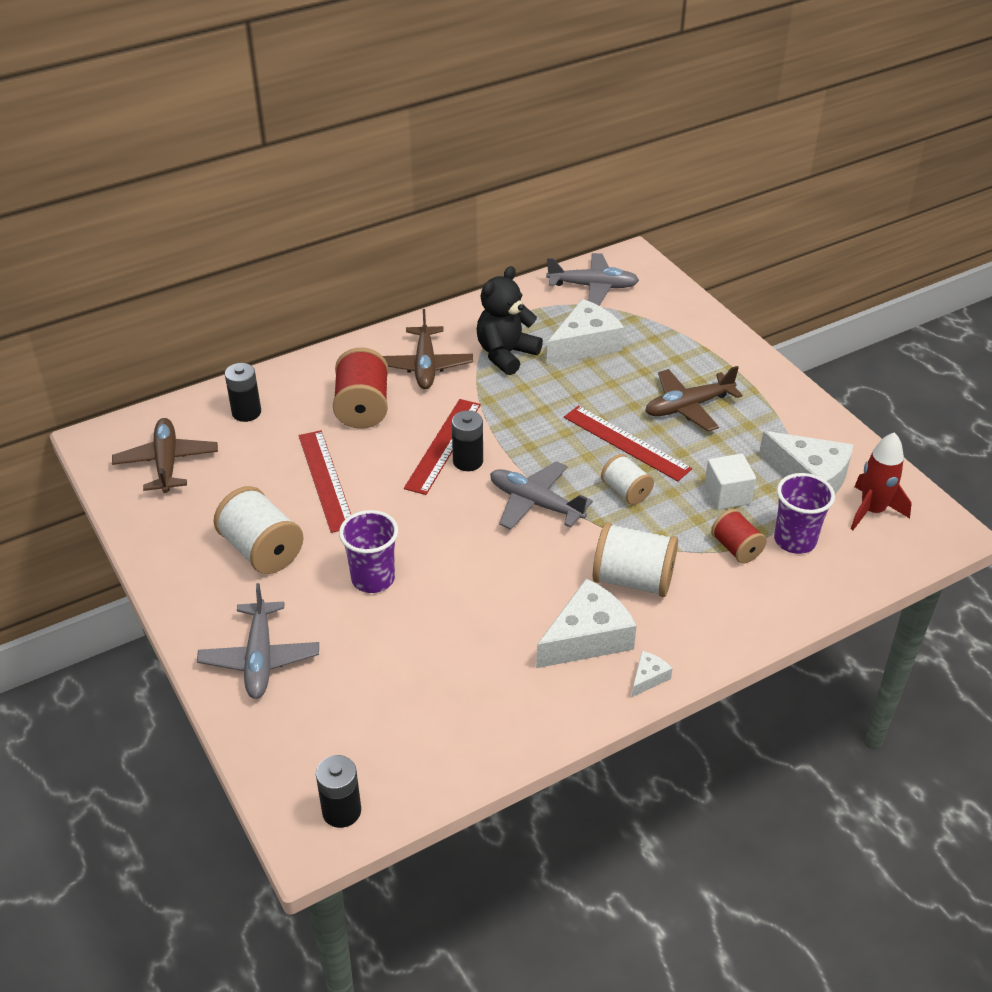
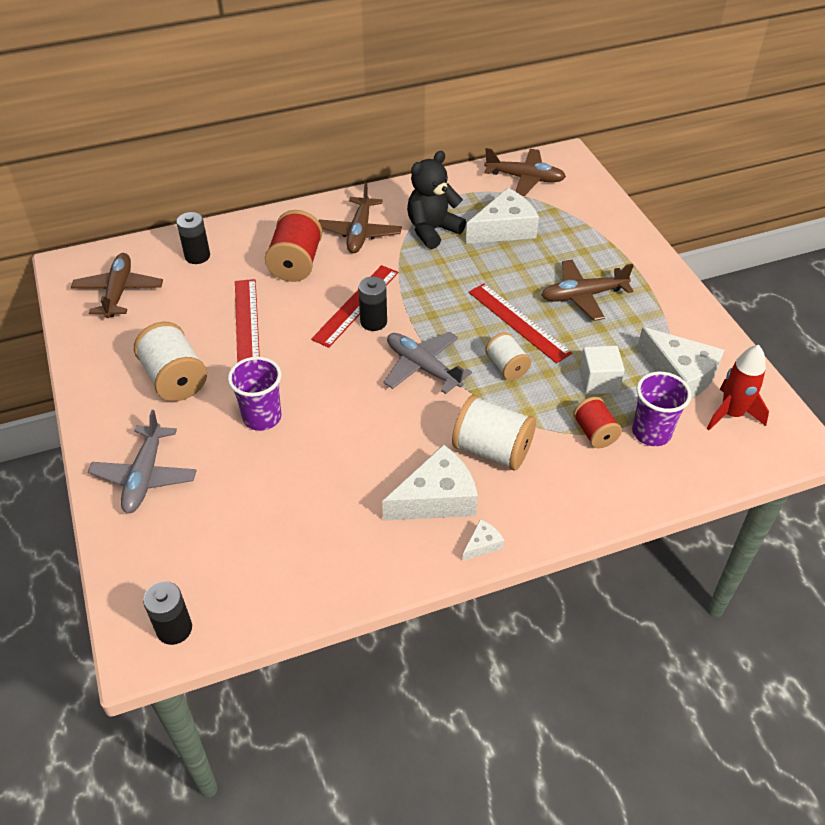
camera: 10 degrees right, 5 degrees up
grey plane [546,253,639,306] -> brown plane [484,148,566,196]

